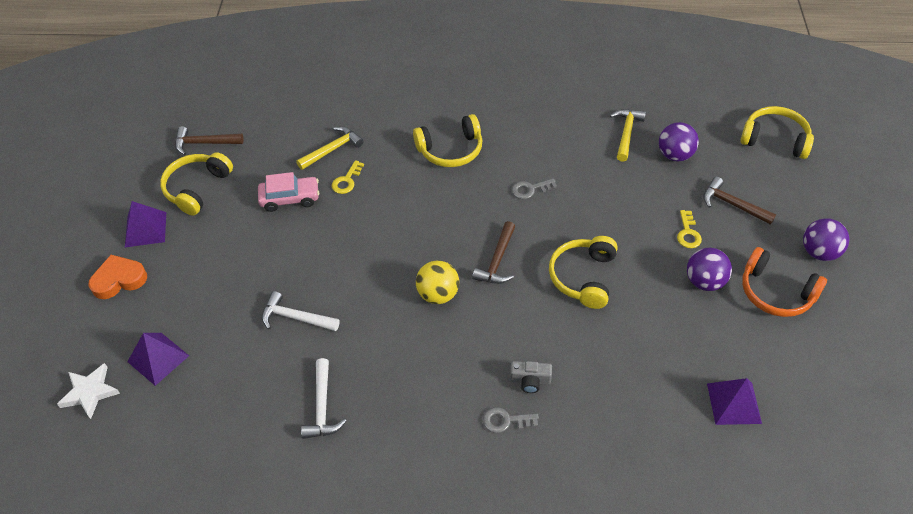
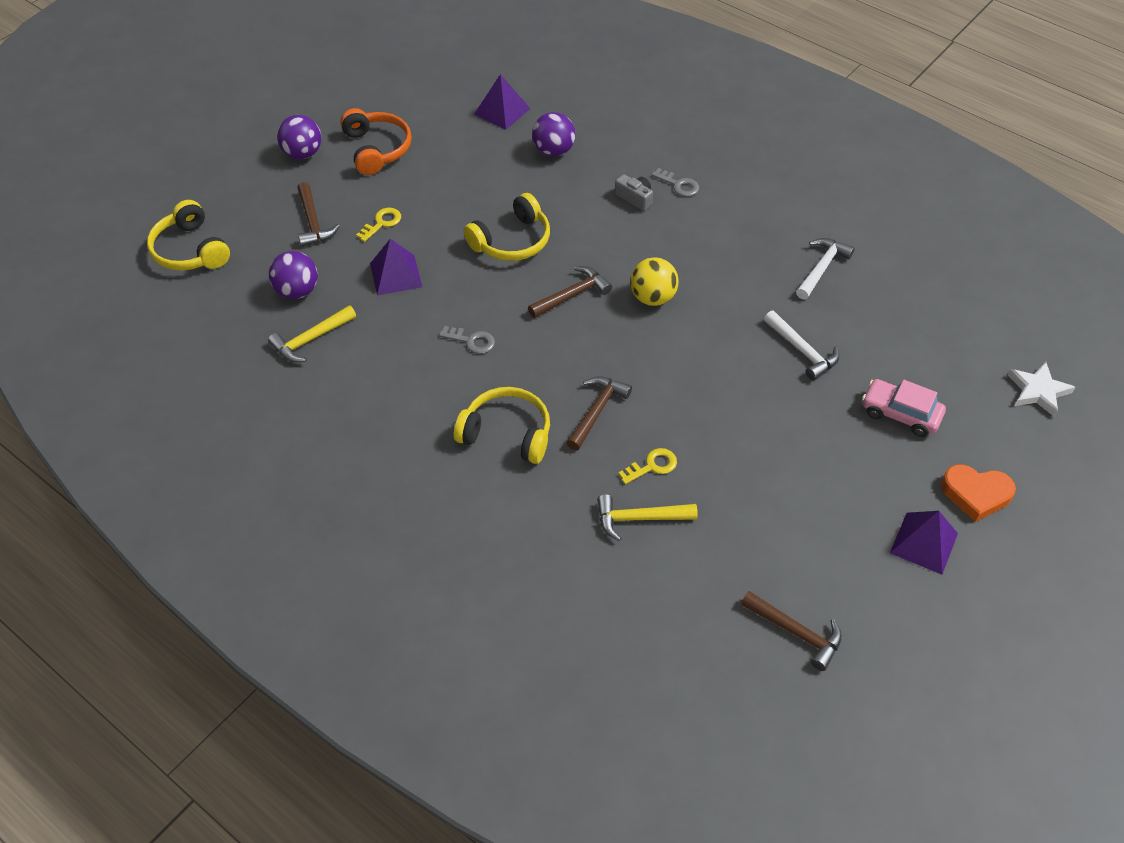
camera: 145 degrees left, 0 degrees up
purple pyramid [127,333,189,386] -> purple pyramid moved to [370,239,422,296]
yellow headphones [160,152,233,216] -> none
pink car [258,172,319,212] -> pink car moved to [862,379,946,437]
purple ball [687,248,732,291] -> purple ball moved to [532,112,575,157]
none -> brown hammer [566,376,632,450]

